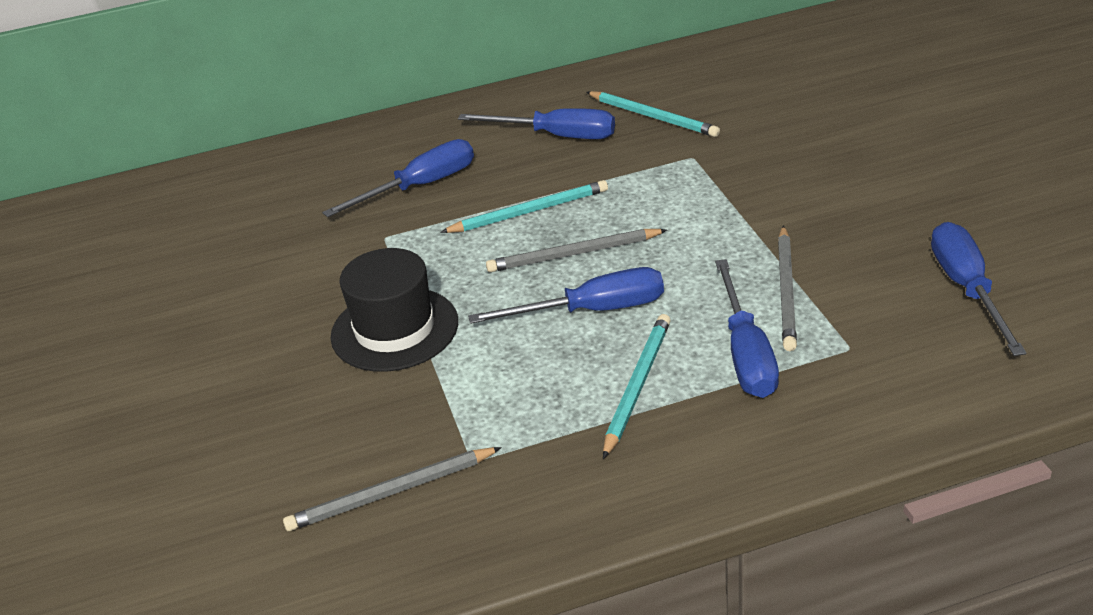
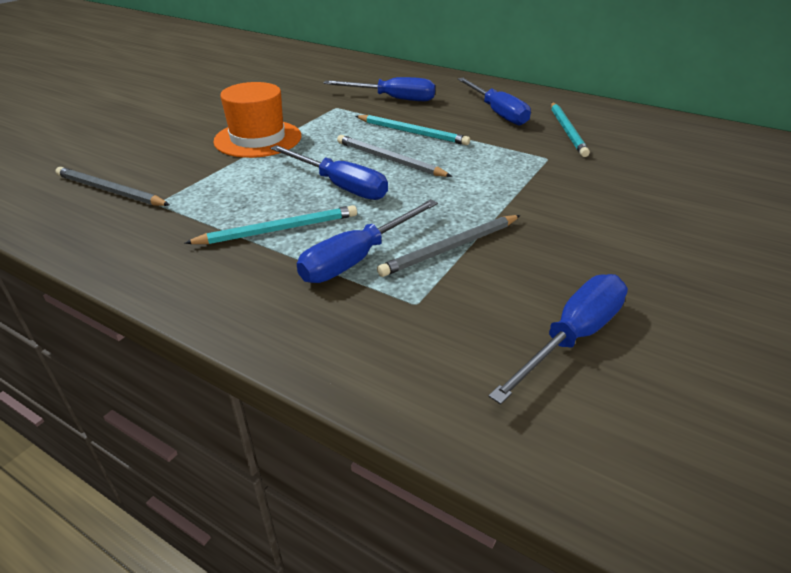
camera: 45 degrees right, 0 degrees up
black hat [331,248,458,372] -> orange hat [213,82,302,158]

